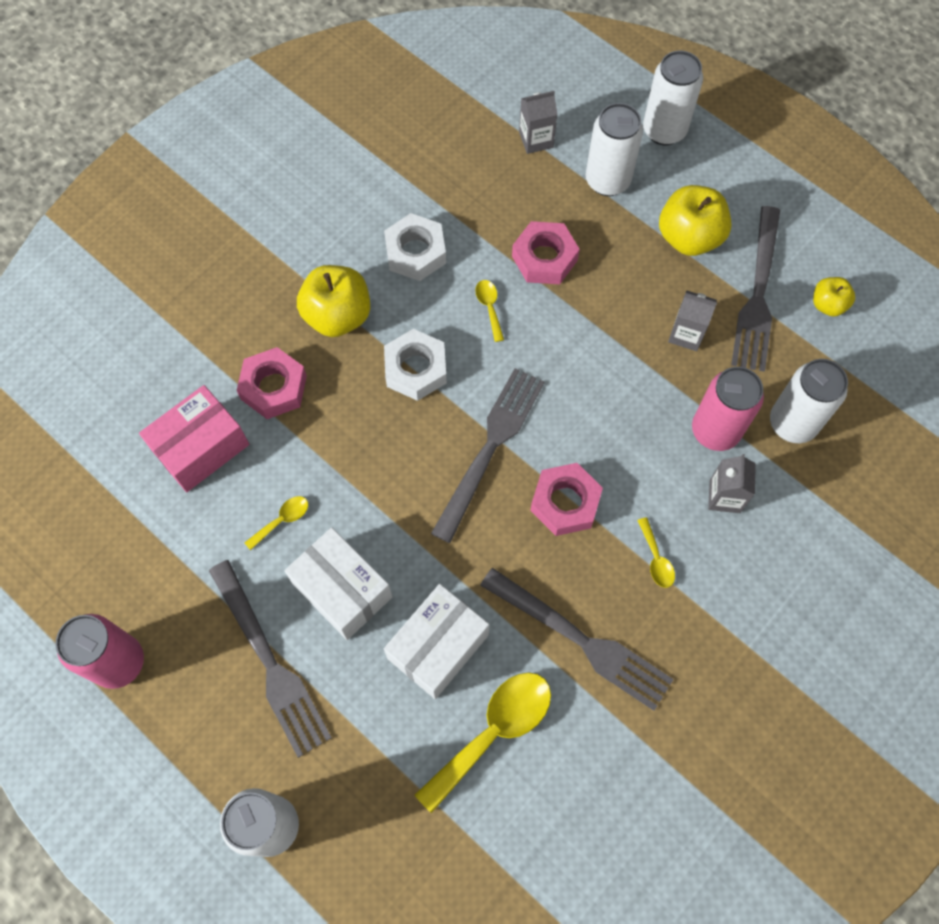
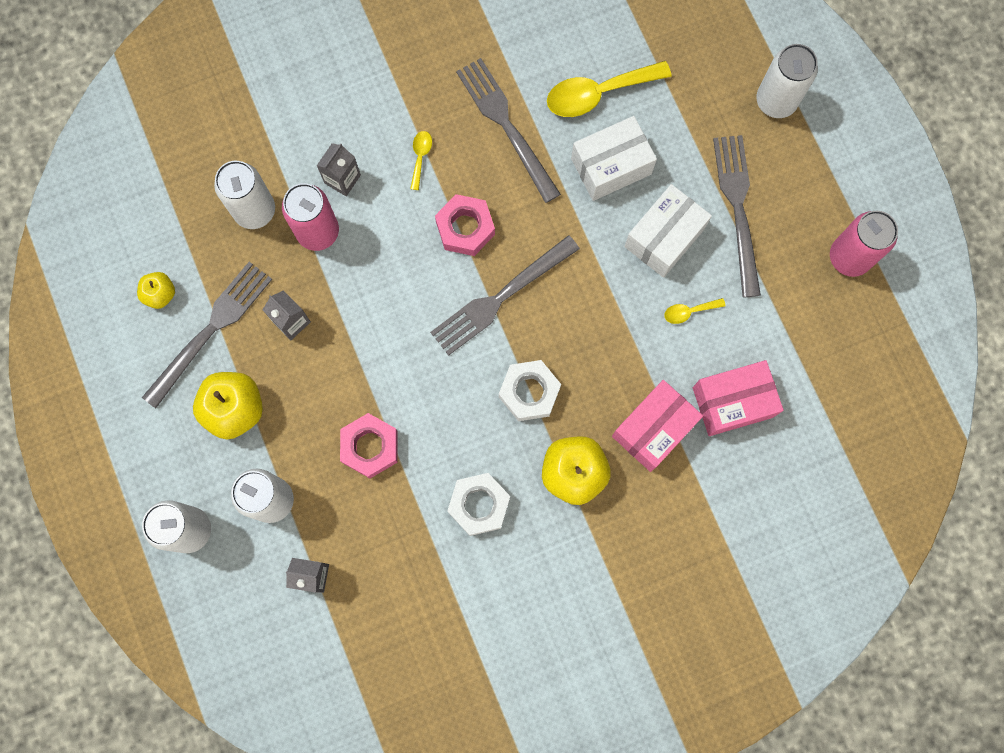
camera: 155 degrees left, 10 degrees up
pink nut [236,347,307,419] -> pink box [612,380,703,472]
white box [284,527,392,640] -> white box turned 60 degrees clockwise [624,184,712,278]
yellow spoon [475,280,504,342] -> none

